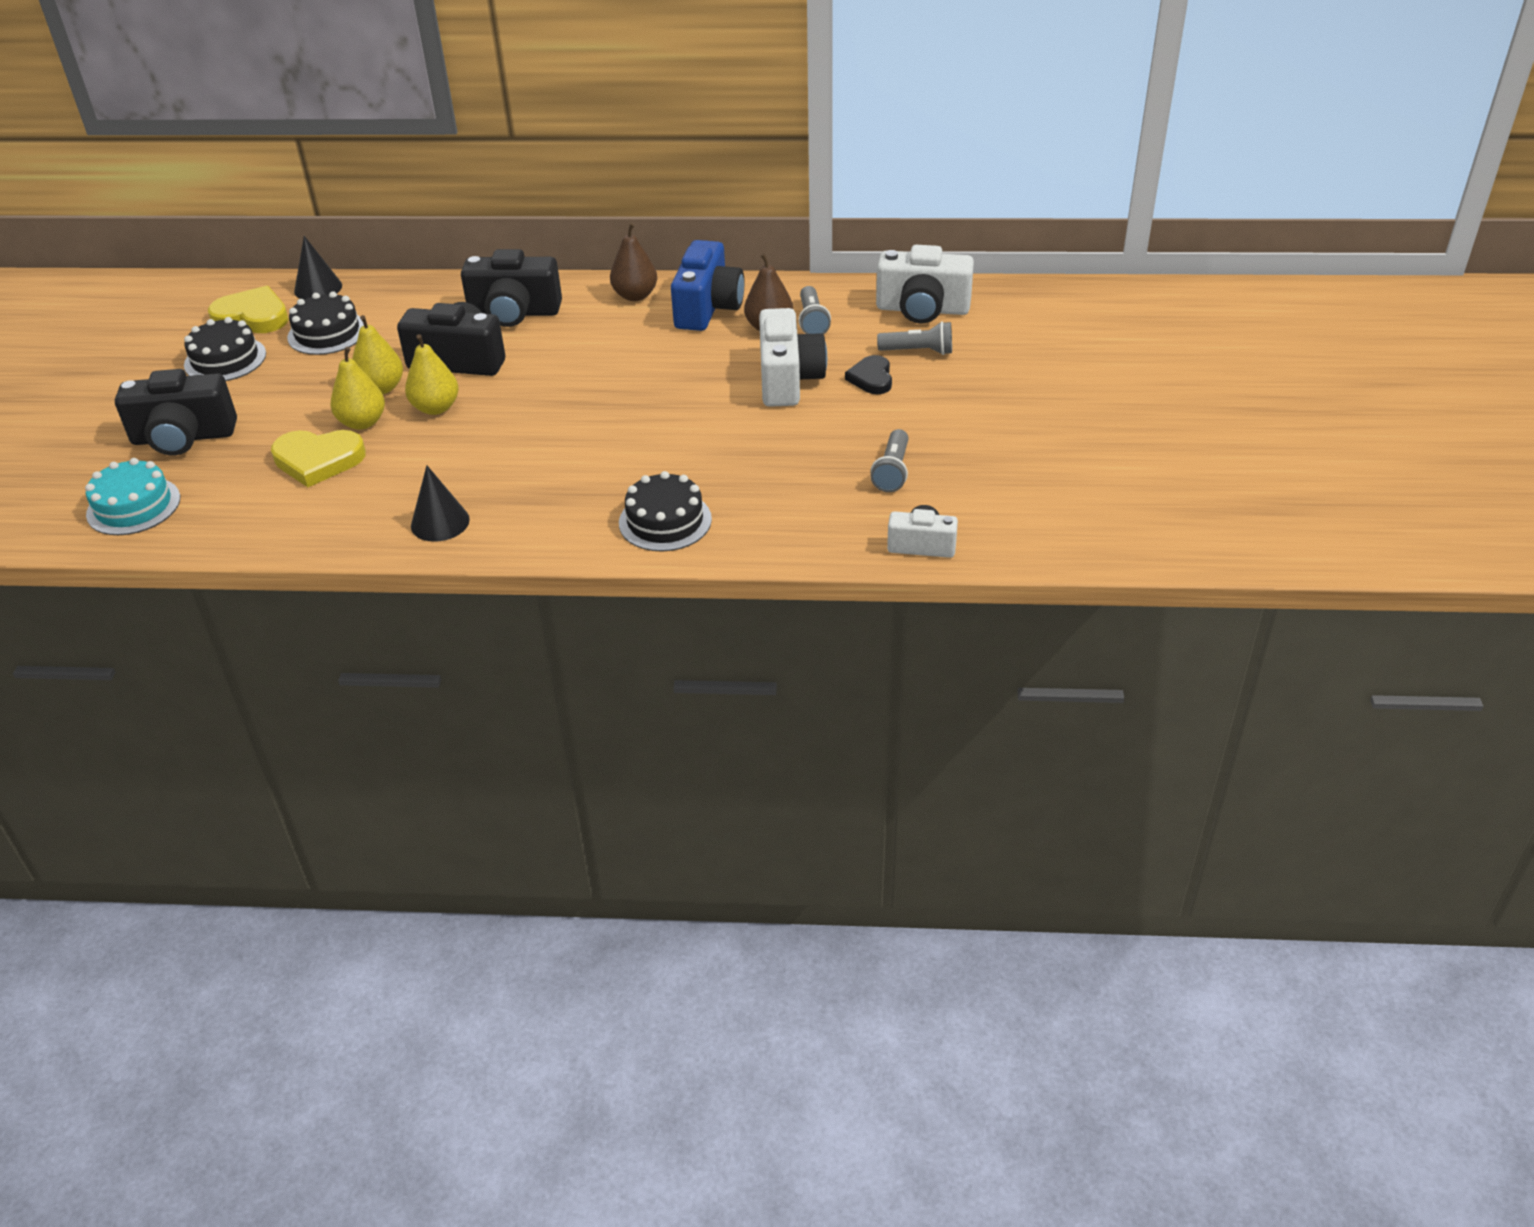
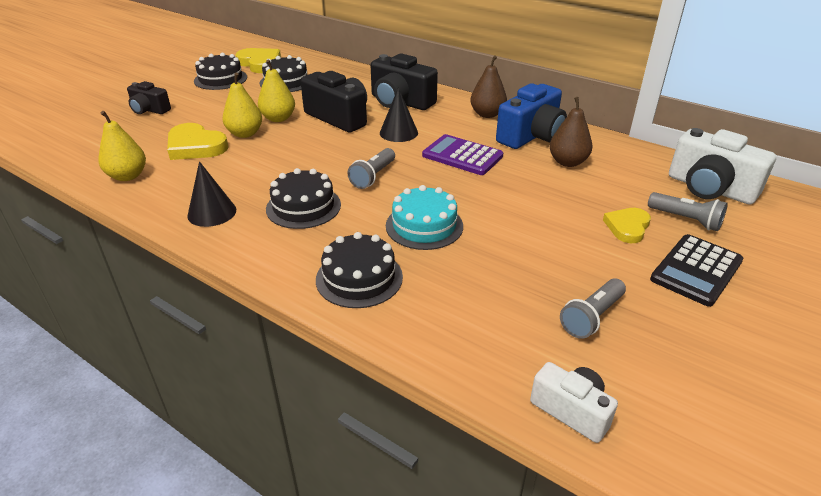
camera: 30 degrees right, 5 degrees down
turquoise cake [85,458,180,535] -> turquoise cake moved to [386,185,463,250]
black camera [115,369,237,455] -> black camera [127,81,171,114], size x0.59
black cone [294,236,342,300] -> black cone moved to [380,88,418,142]
yellow pear [405,334,459,415] -> yellow pear moved to [99,111,146,181]
white camera [759,308,827,407] -> none
grey flashlight [798,286,831,334] -> grey flashlight moved to [347,148,395,189]
black heart [845,355,892,394] -> yellow heart [603,208,651,243]
none -> black cake [266,168,341,229]
none -> purple calculator [422,134,503,175]
none -> black calculator [650,234,743,307]

